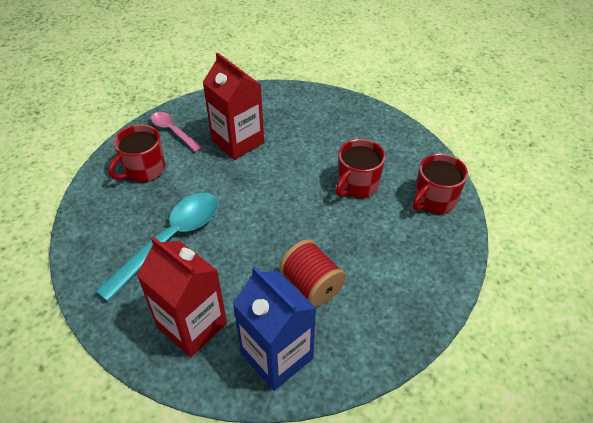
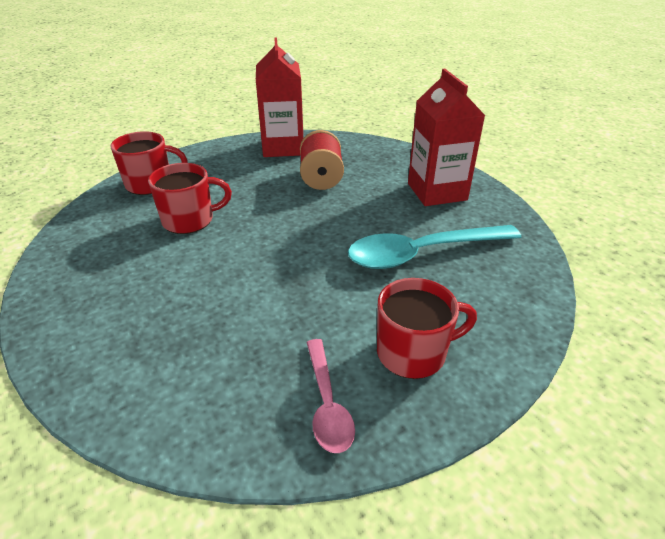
camera: 145 degrees left, 10 degrees down
red carton [203,53,264,160] -> red carton moved to [256,38,303,157]
blue carton [233,266,316,391] -> none

